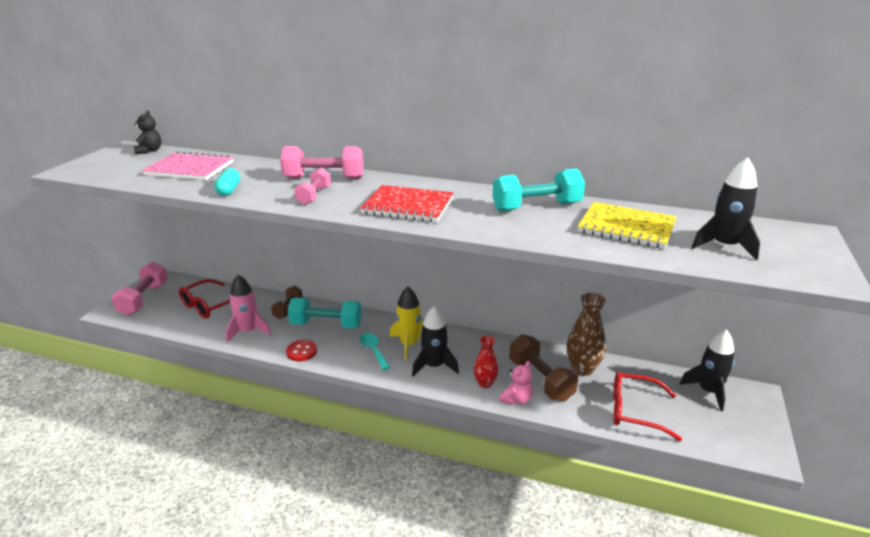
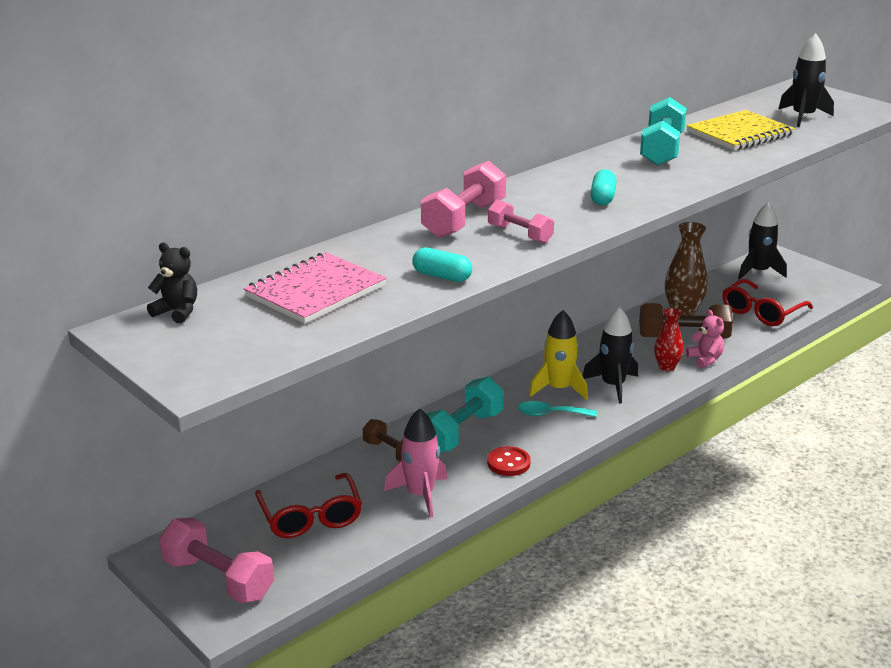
camera: 60 degrees left, 0 degrees up
red notebook [360,185,454,222] -> turquoise capsule [590,169,617,205]

